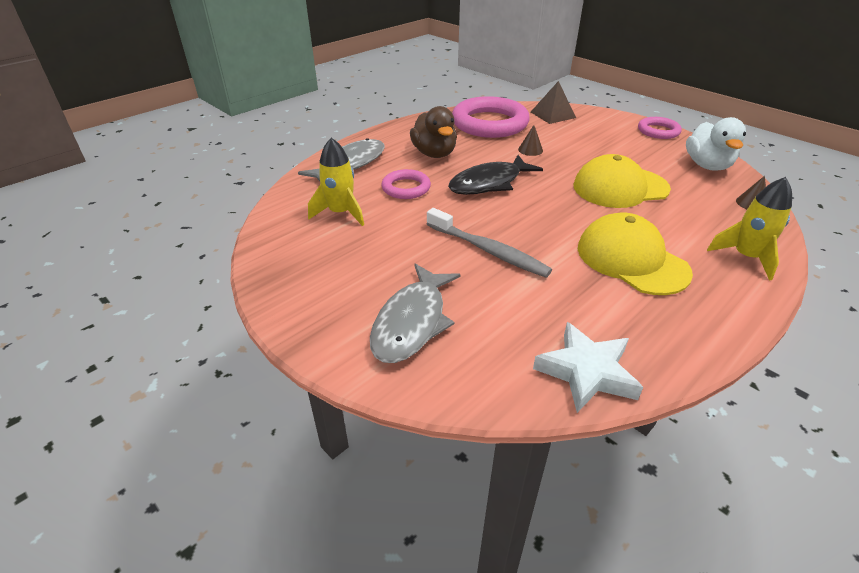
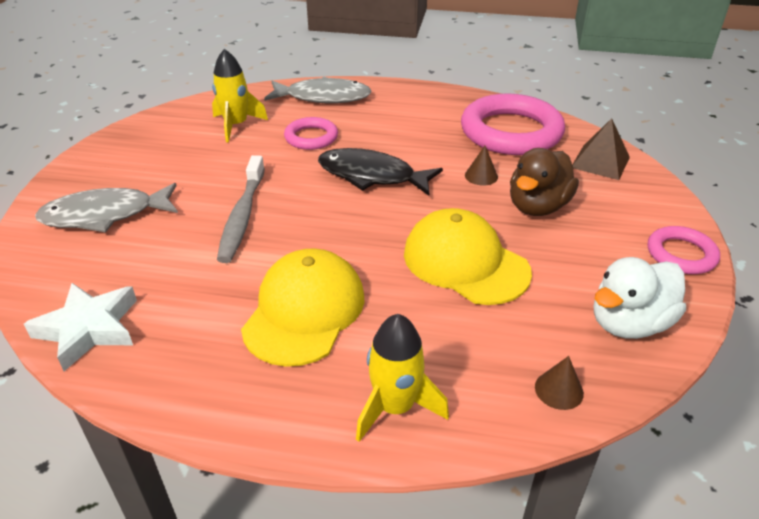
camera: 55 degrees right, 0 degrees up
brown duck [410,106,457,158] -> brown duck moved to [510,148,579,216]

